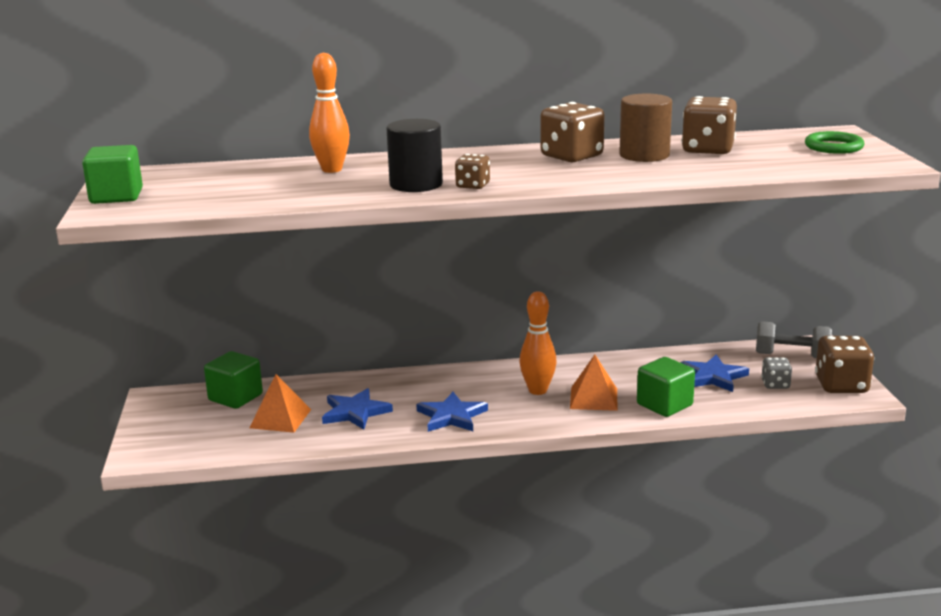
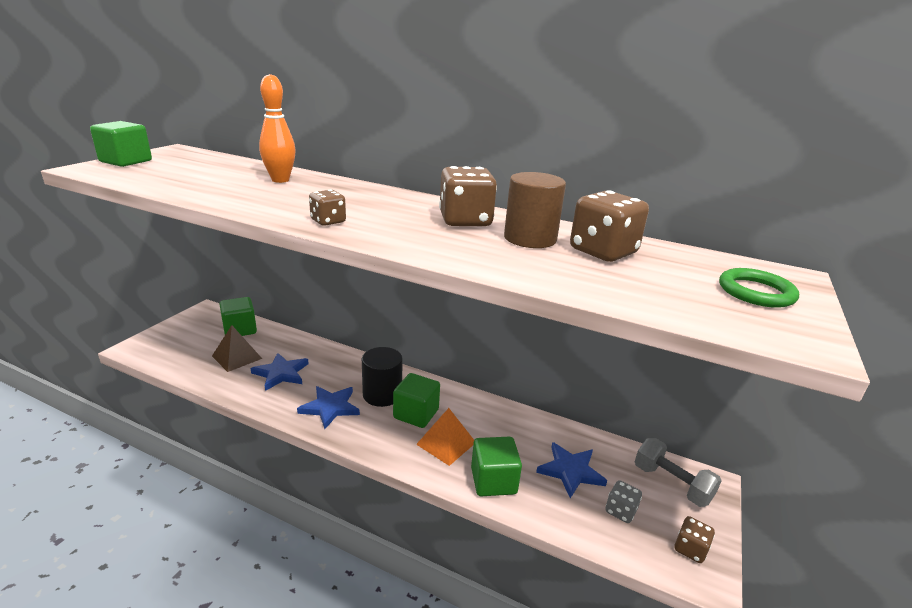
camera: 30 degrees right, 5 degrees up
orange pyramid [249,374,311,433] -> brown pyramid [212,325,262,372]
black cylinder [387,119,443,192] -> black cylinder moved to [362,347,403,407]
orange bowling pin [519,291,557,395] -> green cube [393,373,440,428]
brown dice [815,336,874,393] -> brown dice [675,516,715,563], size x0.55

